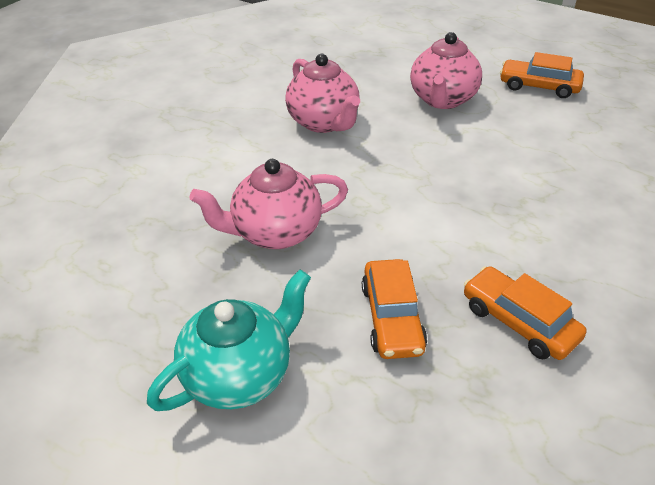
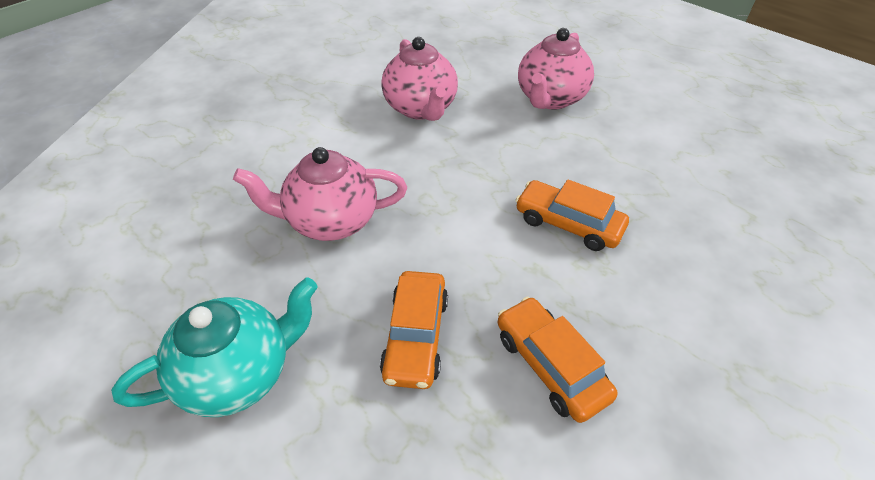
camera: 10 degrees right, 5 degrees up
orange car [500,52,584,98] -> orange car moved to [515,180,629,251]

